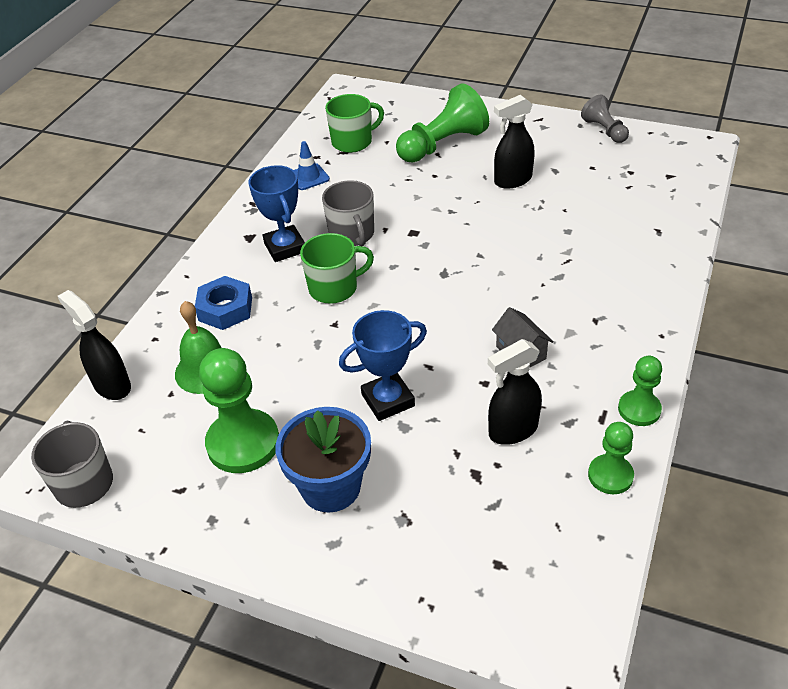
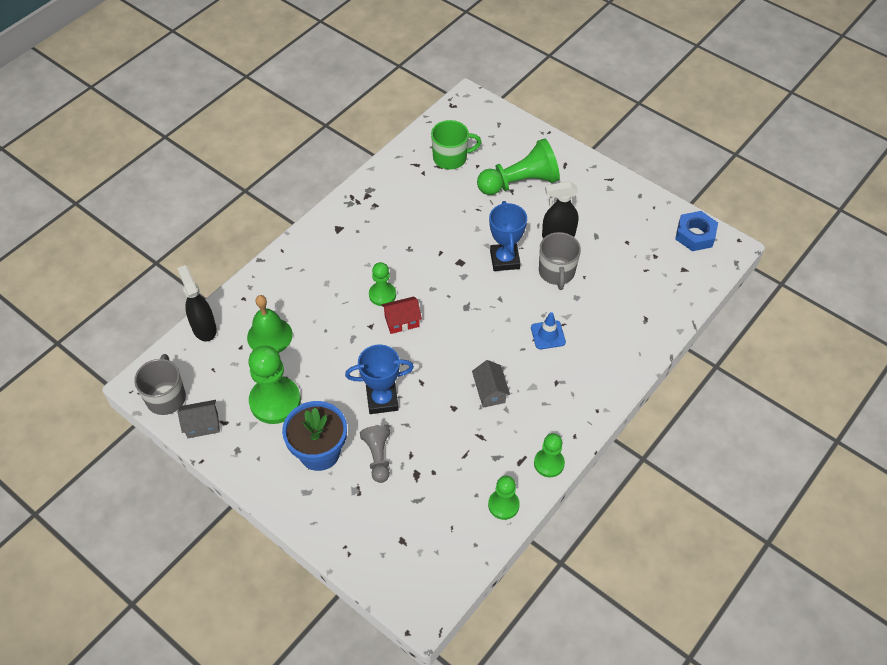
camera: 15 degrees right, 10 degrees up
blue nut [195,276,252,330] -> blue nut moved to [675,211,718,251]
blue trophy [248,165,305,262] -> blue trophy moved to [489,201,527,271]
blue traffic cone [294,141,330,190] -> blue traffic cone moved to [531,312,566,349]
green mug [300,233,374,304] -> green pawn [369,262,396,306]
grey mug [322,180,374,246] -> grey mug moved to [539,232,581,290]
black spray bottle [488,339,542,445] -> none
grey pawn [581,94,629,143] -> grey pawn moved to [360,426,390,483]
none -> grey house [177,400,220,438]
none -> red house [382,297,422,334]

